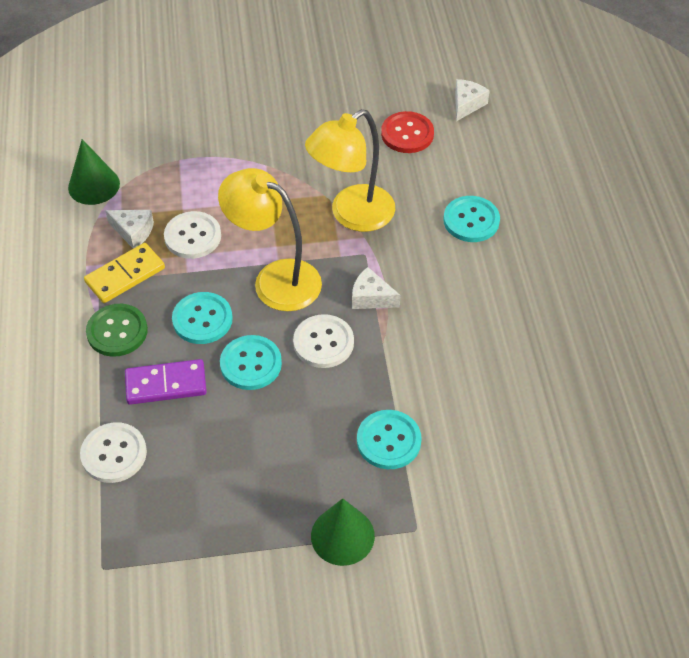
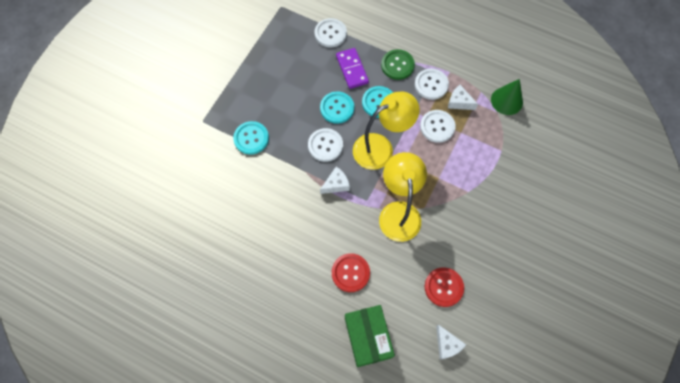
camera: 125 degrees right, 15 degrees up
yellow domino [84,243,165,303] -> white button [415,69,449,100]
white cheese [105,210,154,249] -> white cheese turned 60 degrees clockwise [448,85,478,110]
purple domino [125,359,207,405] -> purple domino turned 45 degrees counterclockwise [336,48,369,89]
green cone [311,498,375,566] -> none
turquoise button [443,196,500,242] -> red button [332,253,370,292]
none -> green box [345,305,395,367]

